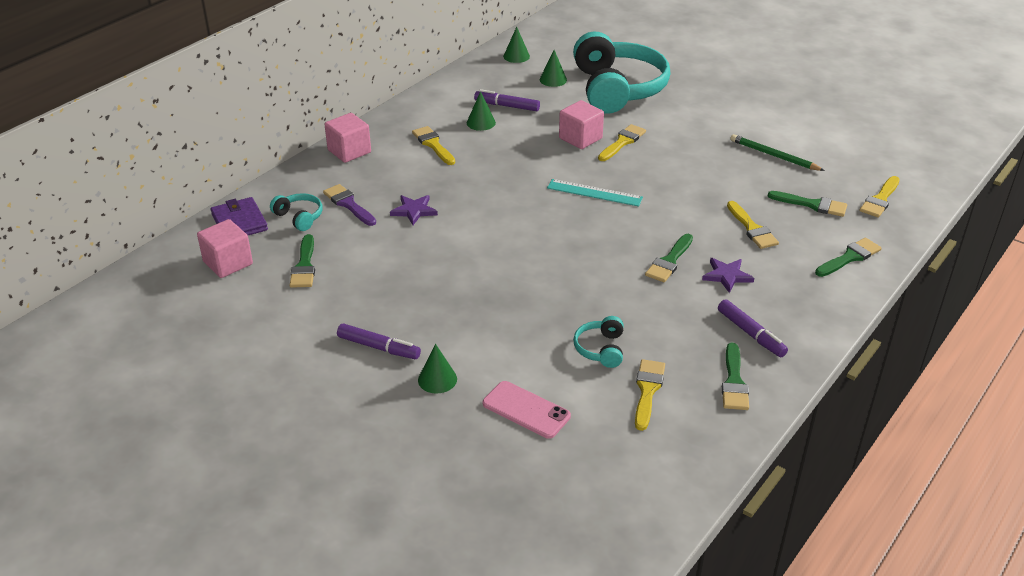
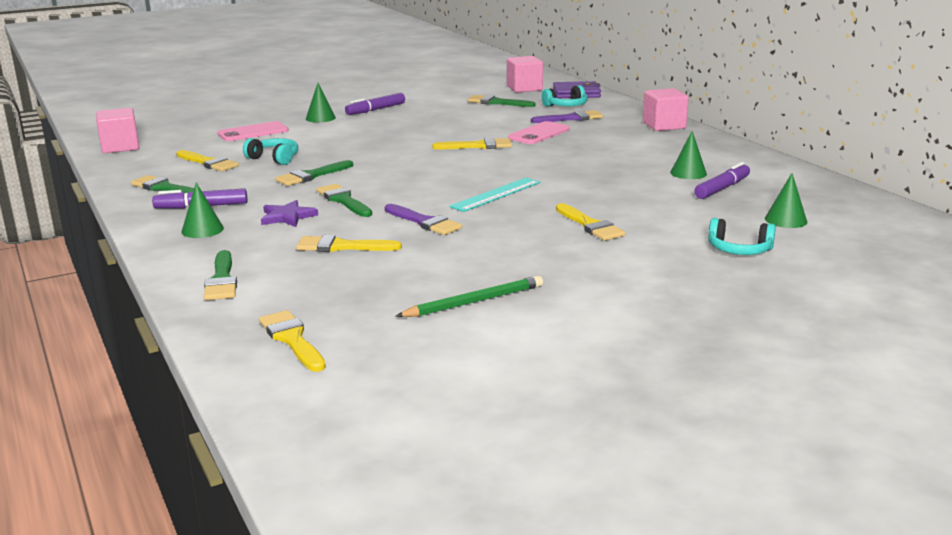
camera: 115 degrees right, 15 degrees down
purple star [390,195,438,225] -> pink phone [508,121,570,144]
yellow brush [412,126,455,165] -> yellow brush moved to [432,138,512,149]
green cone [503,27,530,63] -> green cone moved to [181,183,224,238]
pink cube [559,100,604,149] -> pink cube moved to [96,108,139,153]
turquoise headphones [573,31,670,114] -> turquoise headphones [708,218,776,255], size x0.40
green brush [768,191,847,217] -> green brush moved to [275,160,353,186]
none -> purple brush [385,204,462,235]

